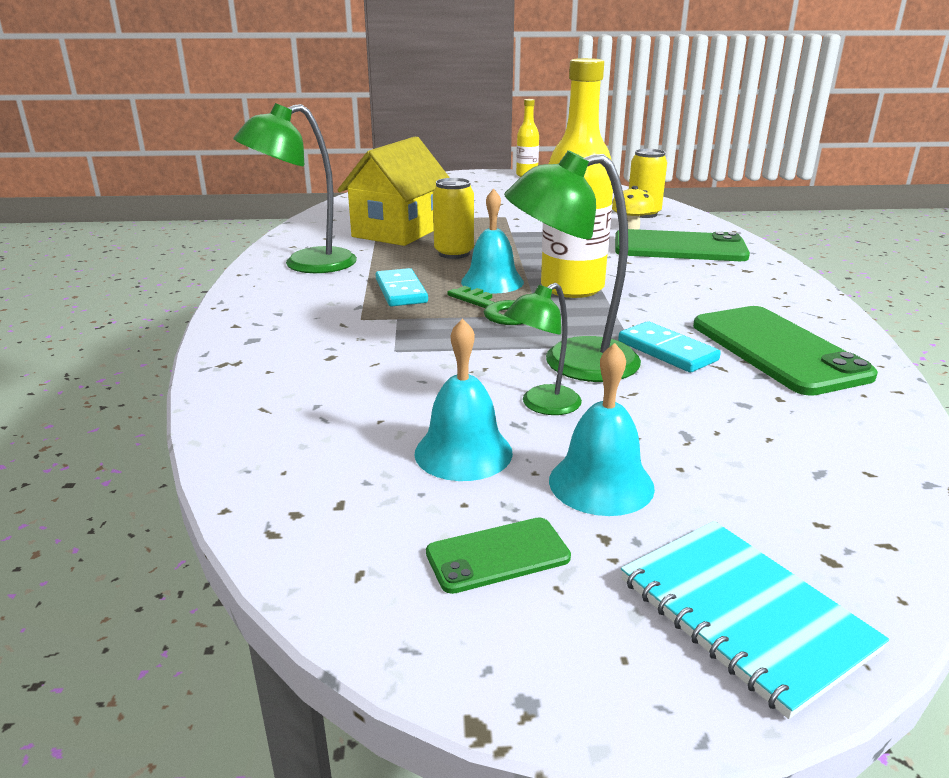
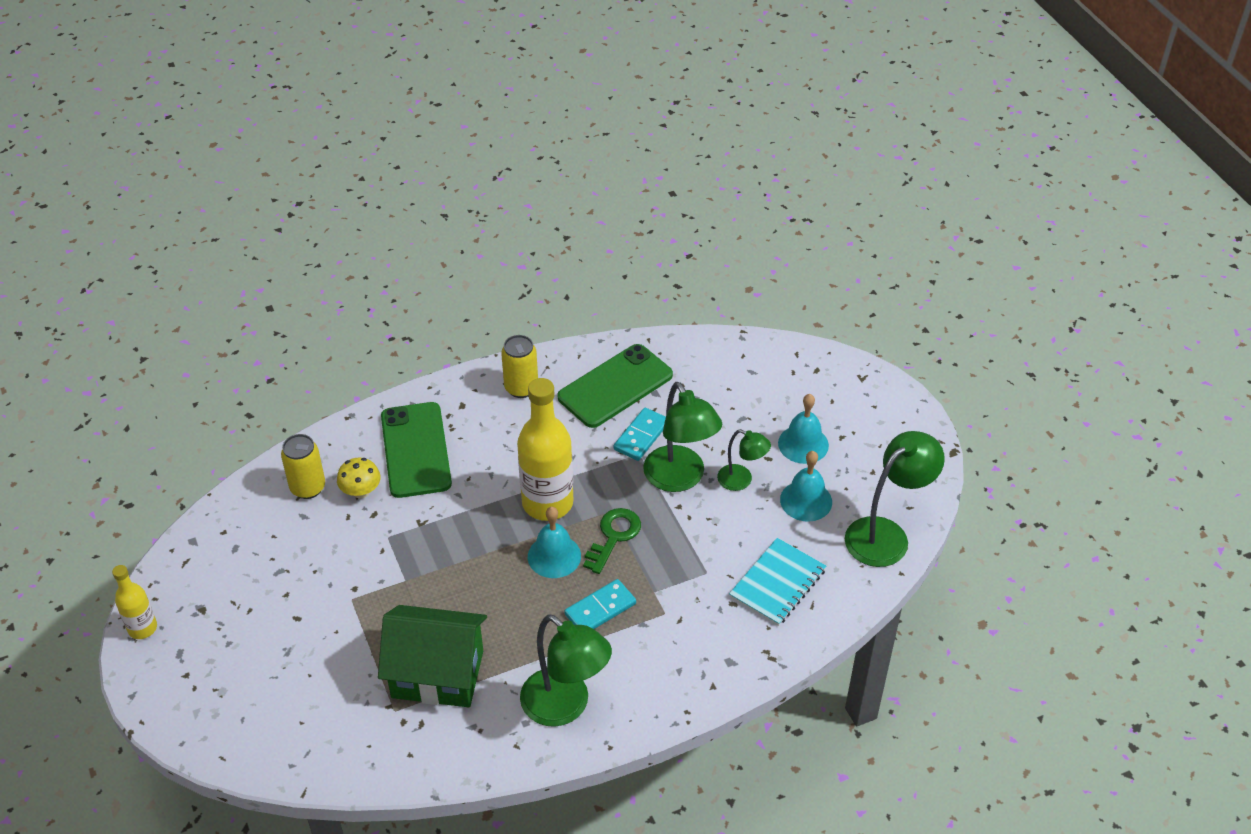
camera: 110 degrees left, 20 degrees up
yellow house [337,136,450,246] -> green house [378,605,487,707]
green phone [426,517,571,594] -> none
yellow can [433,178,474,259] -> yellow can moved to [501,335,538,398]
turquoise notebook [621,521,889,719] -> turquoise notebook moved to [729,538,826,626]
none -> green lamp [845,431,945,567]

